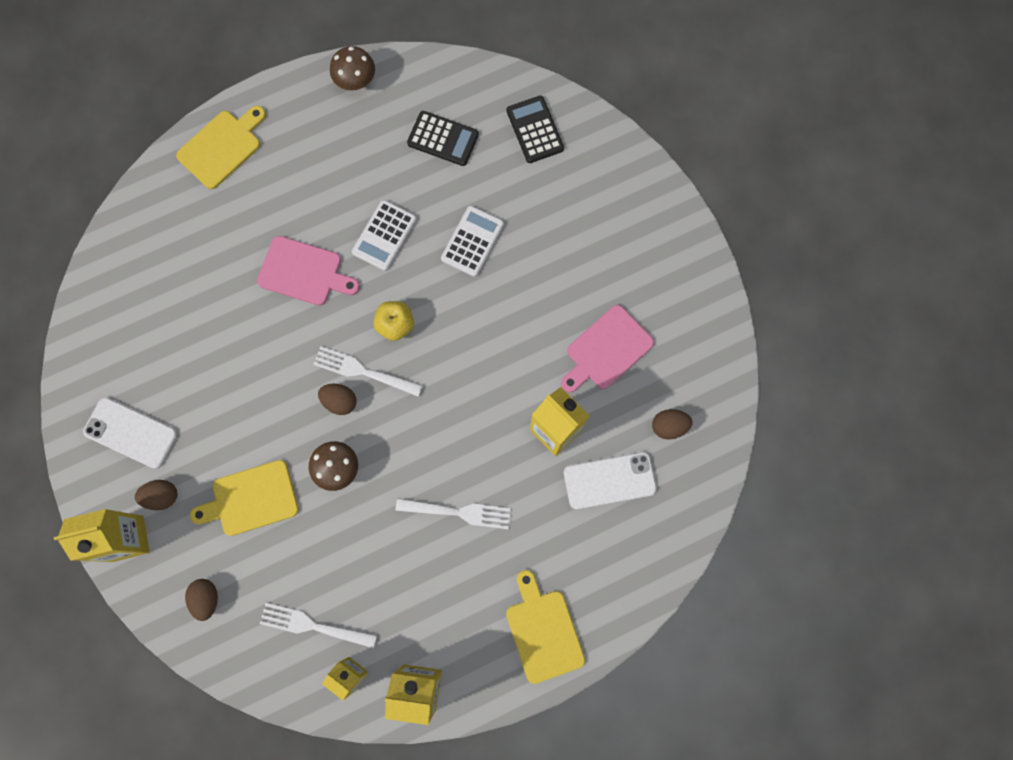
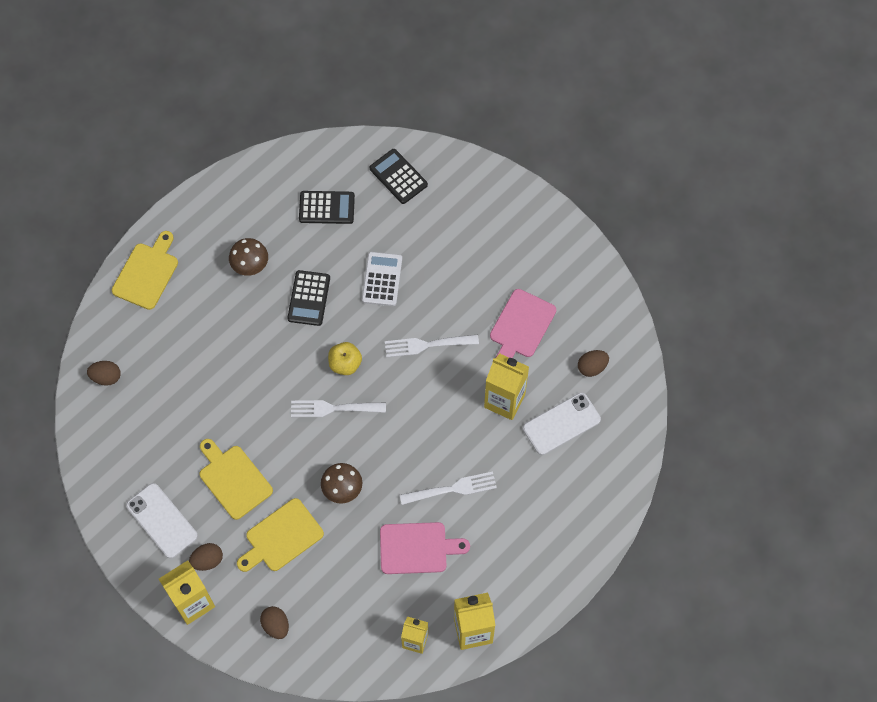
camera: 20 degrees left, 10 degrees down
white phone [83,397,178,469] -> white phone turned 45 degrees clockwise [126,483,198,558]
pink cutting board [257,236,360,305] -> pink cutting board moved to [380,522,470,574]
white fork [260,603,377,648] -> white fork moved to [385,334,479,358]
brown egg [318,384,357,415] -> brown egg moved to [87,361,121,386]
brown mushroom [330,46,375,90] -> brown mushroom moved to [229,238,268,276]
white calculator [352,200,417,271] -> black calculator [287,270,330,326]
yellow cutting board [506,570,585,684] -> yellow cutting board moved to [200,439,273,520]

